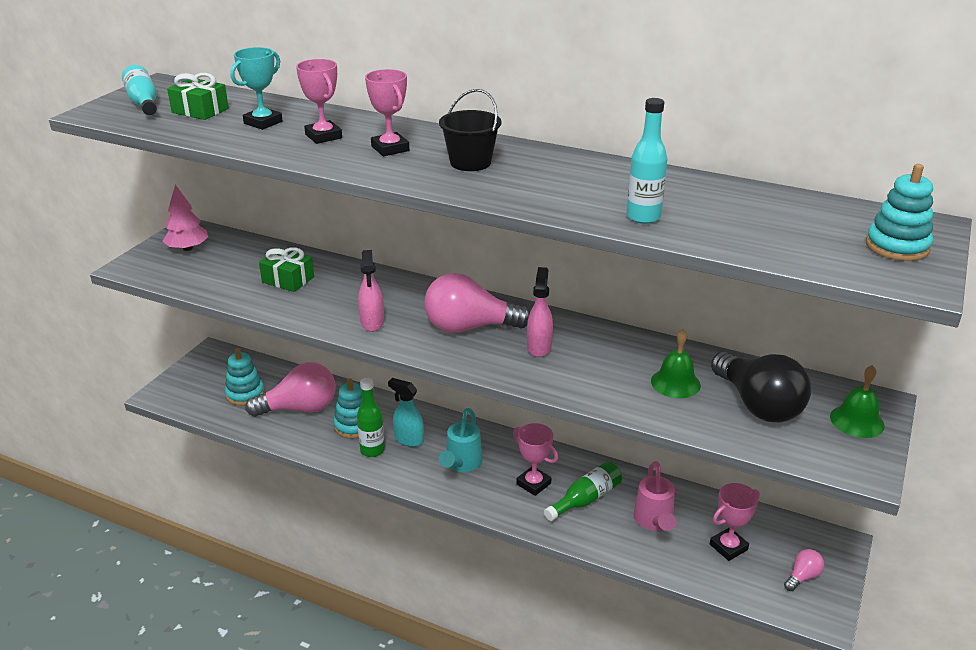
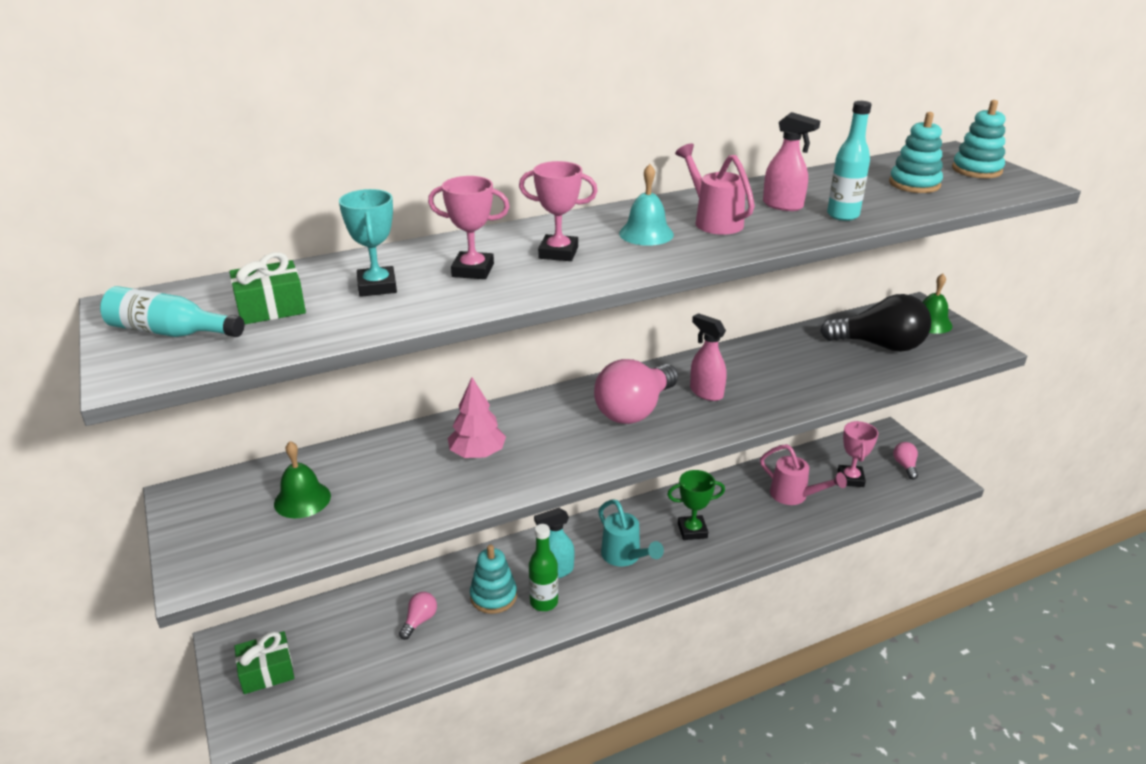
camera: 50 degrees left, 0 degrees up
pink tree [162,185,208,251] -> pink tree moved to [448,377,506,458]
turquoise stacking toy [225,348,264,406] -> turquoise stacking toy moved to [889,112,943,193]
pink light bulb [245,362,336,417] -> pink light bulb [399,592,437,640], size x0.46
green gift [259,247,314,292] -> green gift moved to [234,631,294,694]
pink spray bottle [358,250,384,332] -> pink spray bottle moved to [763,112,820,211]
black bucket [439,89,501,171] -> turquoise bell [619,164,674,246]
pink trophy [513,423,558,496] -> green trophy [667,470,725,540]
green bottle [544,461,622,521] -> none
green bell [651,329,701,398] -> green bell moved to [274,441,331,518]
none -> pink watering can [675,143,755,235]

